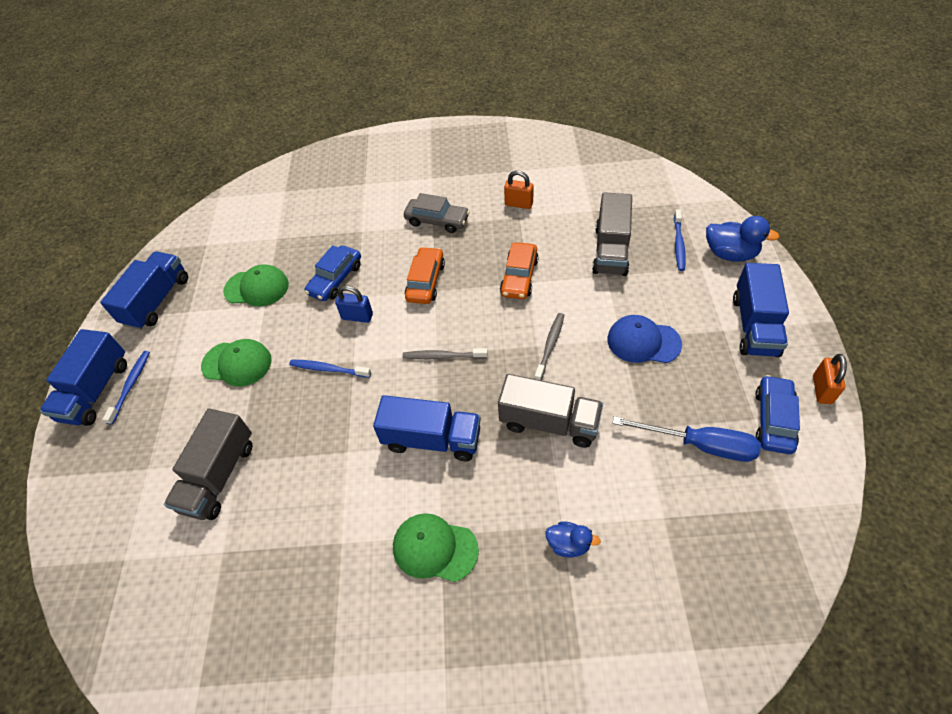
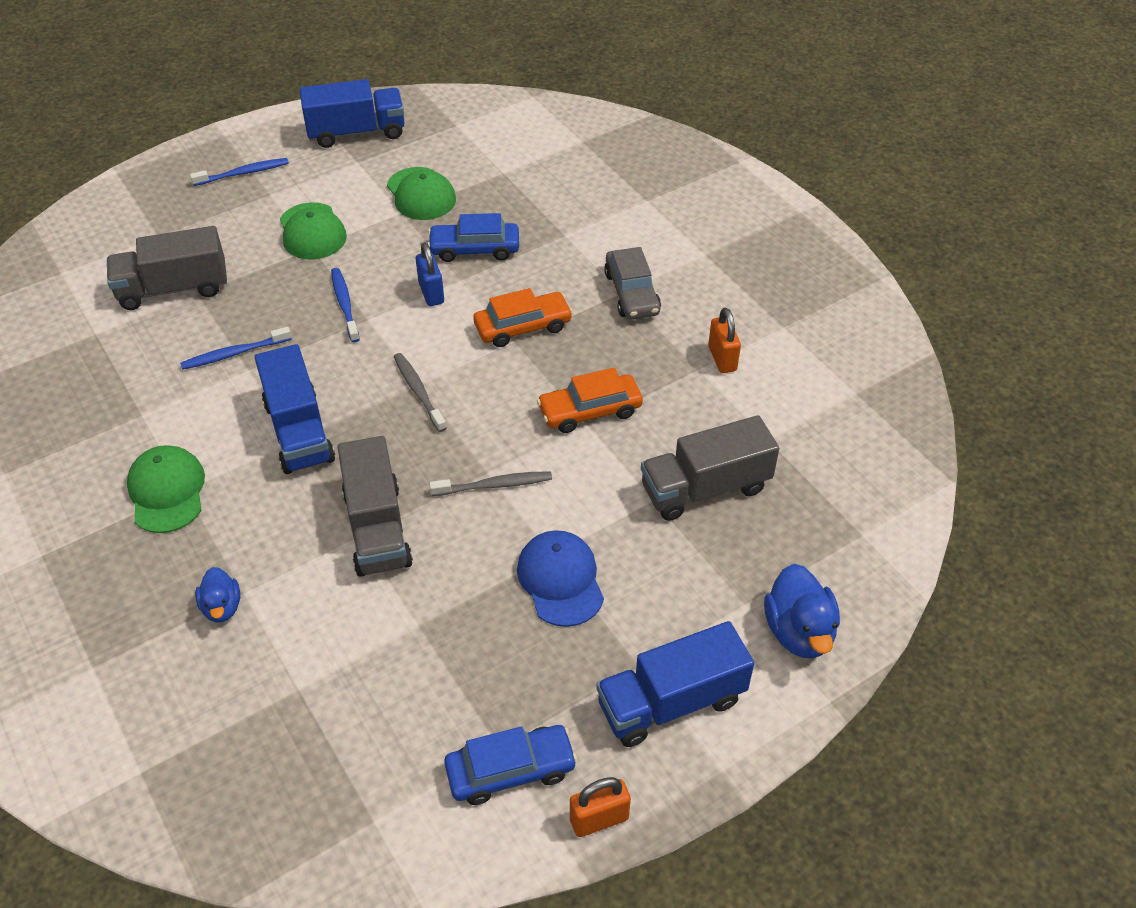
camera: 55 degrees right, 5 degrees down
blue truck [40,329,127,426] -> none
blue screwdriver [612,416,761,462] -> none
blue toothbrush [674,210,686,271] -> blue toothbrush moved to [180,327,292,370]

